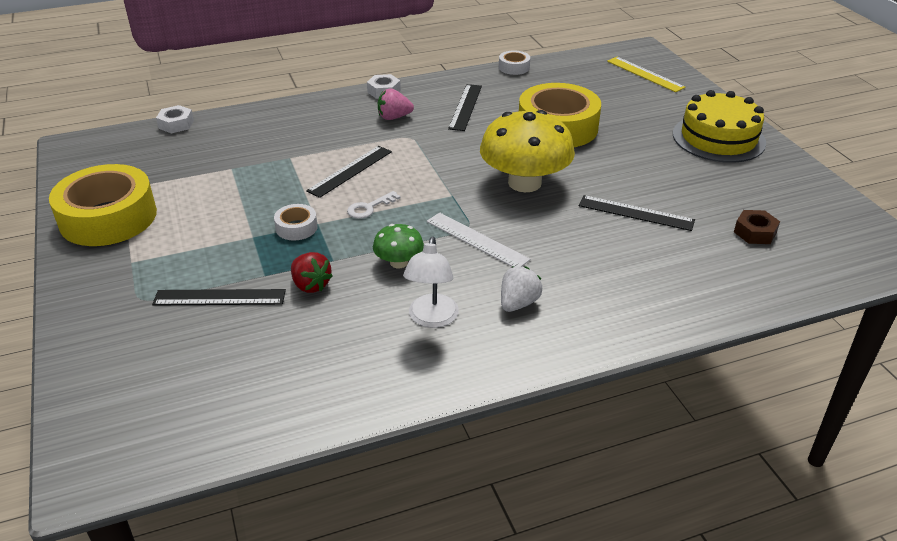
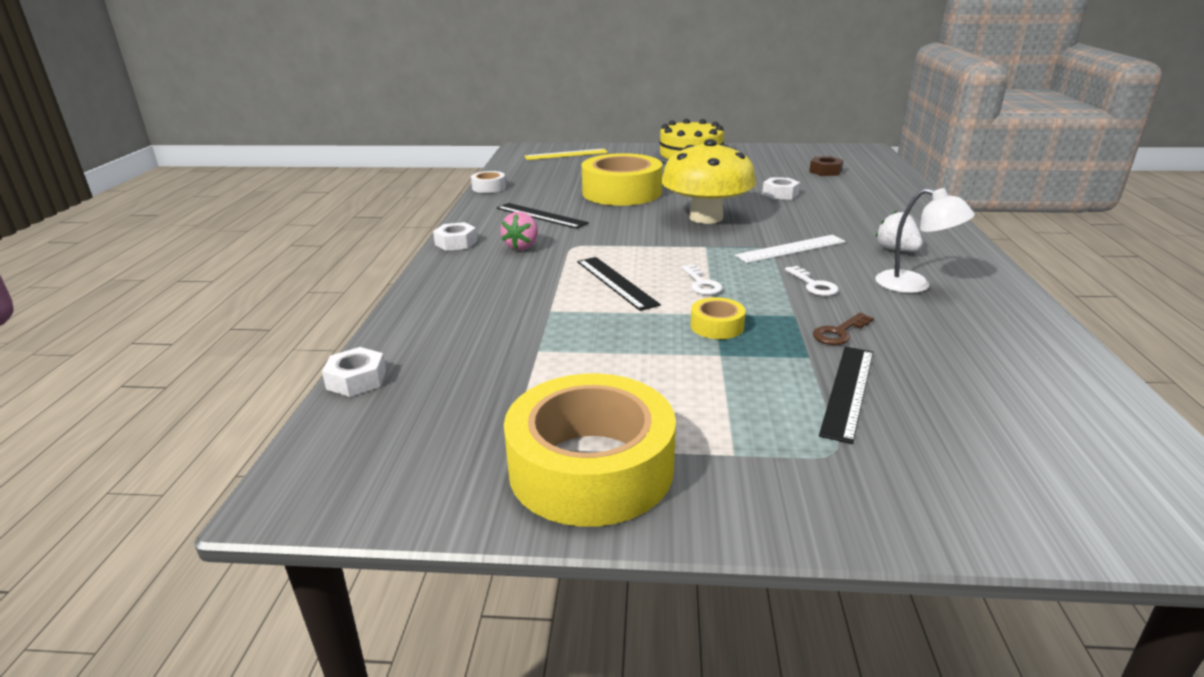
camera: 65 degrees left, 10 degrees down
white tape [274,204,318,241] -> yellow tape [691,297,746,339]
red strawberry [291,252,333,293] -> brown key [813,313,874,345]
green mushroom [373,224,424,268] -> white key [785,266,839,296]
black ruler [578,195,695,231] -> white nut [762,178,800,199]

